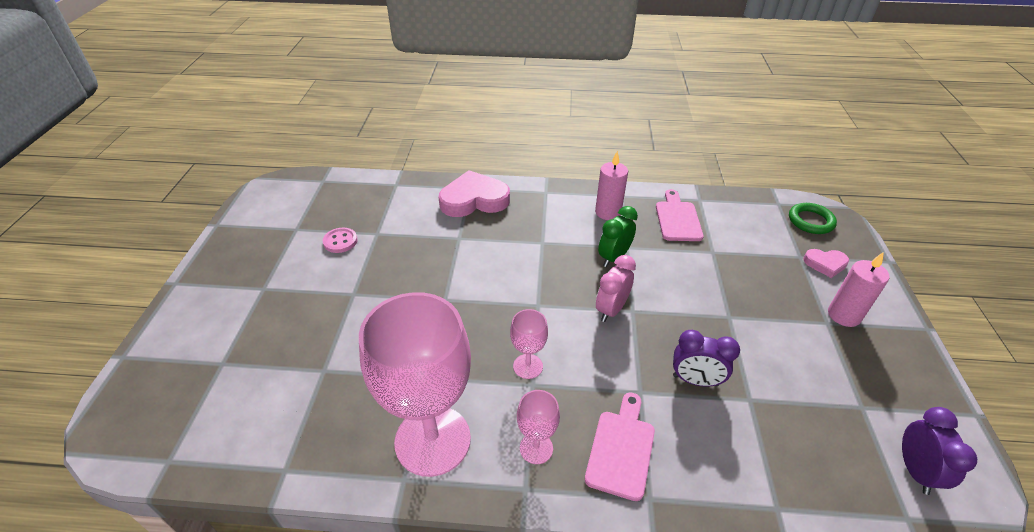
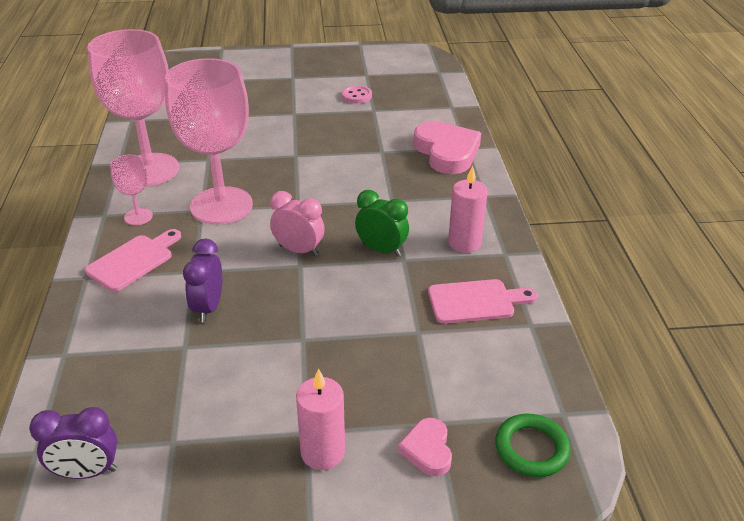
camera: 80 degrees right, 5 degrees down
pink goblet [510,309,548,379] -> pink goblet [165,58,253,224], size x2.27
pink cutting board [585,393,655,501] -> pink cutting board turned 60 degrees counterclockwise [85,229,181,291]

